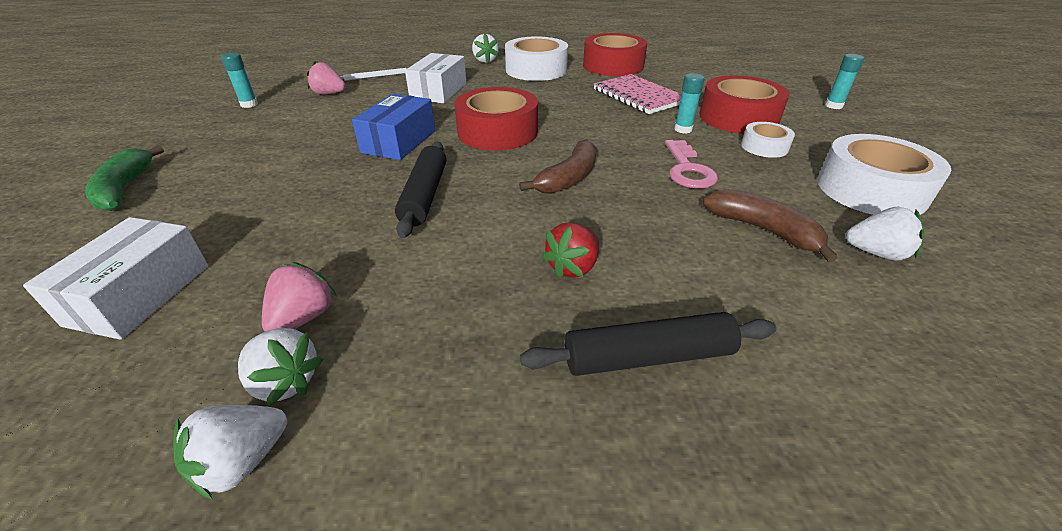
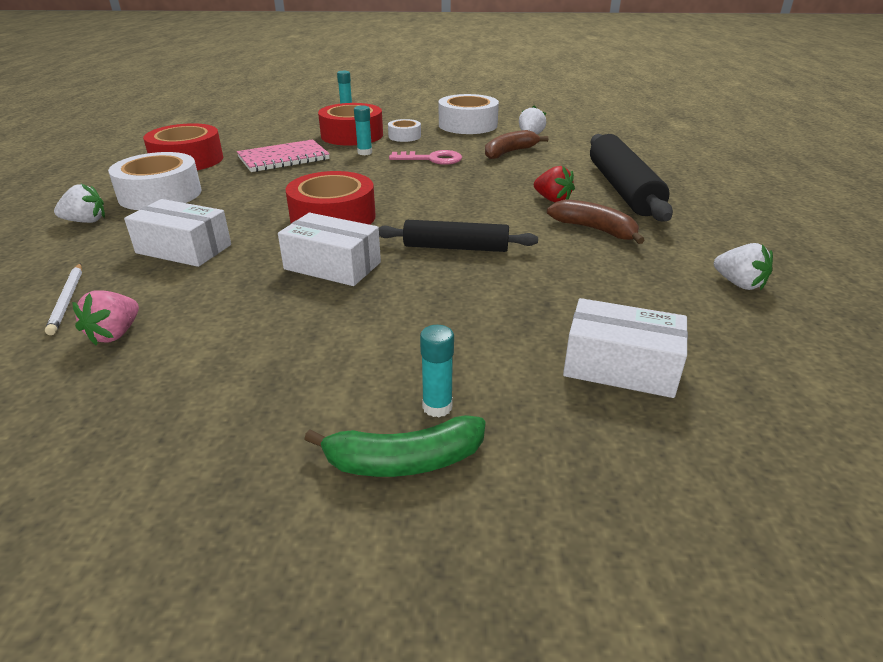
camera: 85 degrees left, 5 degrees down
turquoise glue stick [221,53,258,108] -> turquoise glue stick moved to [420,325,454,417]
white strawberry [238,328,323,406] -> none
pink strawberry [262,262,337,331] -> none
blue box [352,94,435,160] -> white box [278,213,381,286]
brown banana [519,139,596,194] -> brown banana moved to [547,199,645,244]
black rolling pin [520,312,777,376] -> black rolling pin [590,134,673,222], size x1.61

